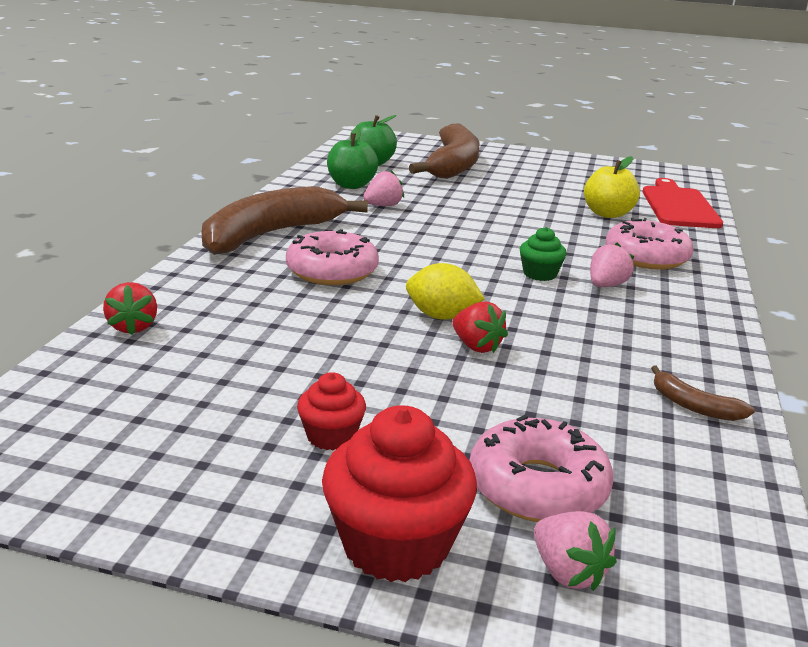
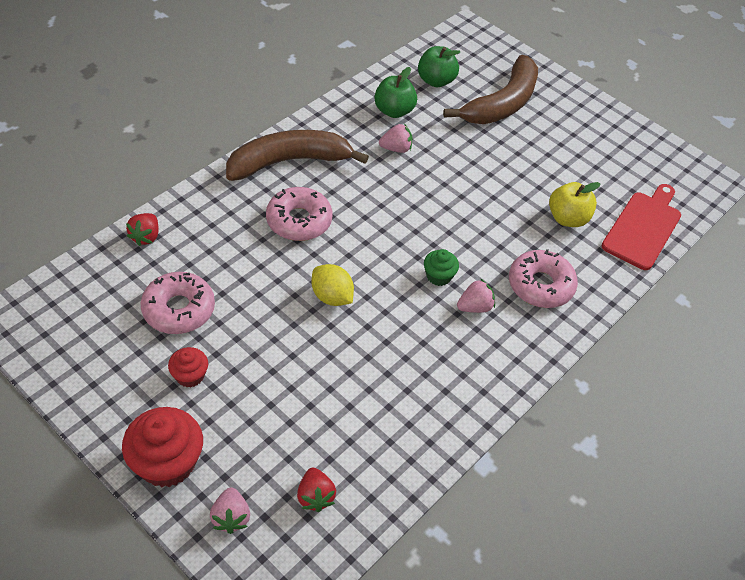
camera: 25 degrees right, 25 degrees up
red strawberry [453,301,508,353] -> red strawberry moved to [297,468,336,512]
pink donut [470,415,613,522] -> pink donut moved to [141,272,215,334]
brown banana [651,366,755,421] -> none

